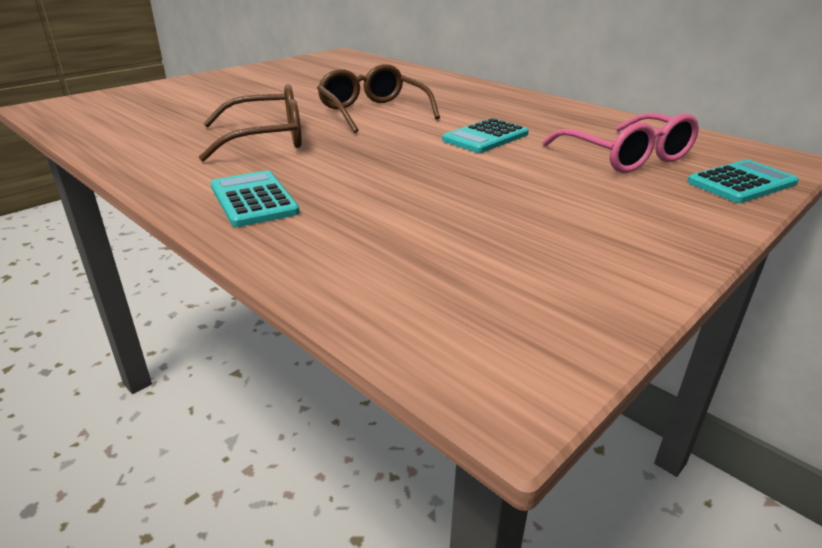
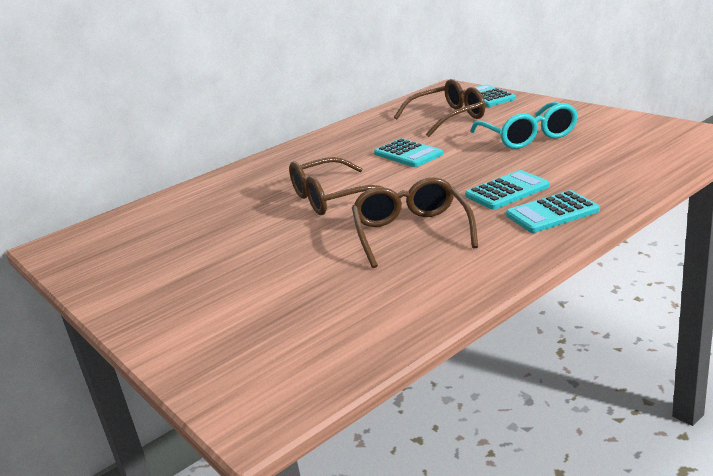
camera: 80 degrees left, 5 degrees down
pink glasses [542,113,699,173] -> brown glasses [394,79,485,137]
none -> turquoise calculator [465,170,550,209]
none -> turquoise glasses [470,102,578,149]

